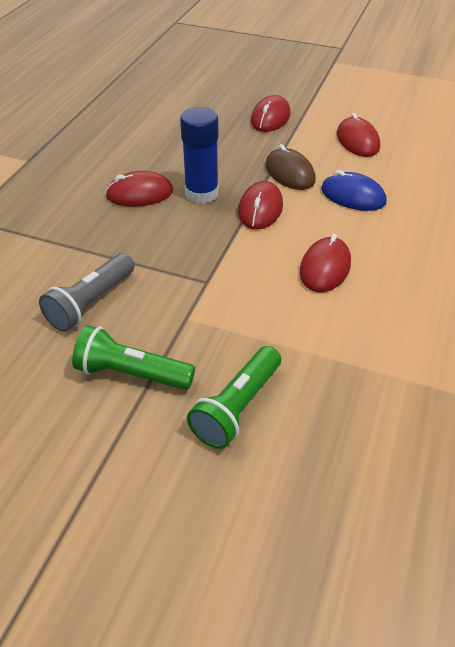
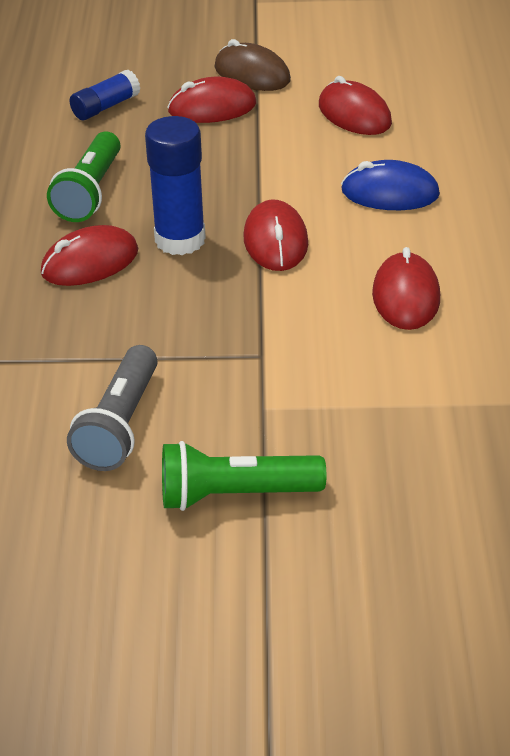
camera: 20 degrees left, 5 degrees down
green flashlight [187,346,281,449] -> green flashlight moved to [47,132,121,222]
red mouse [251,95,291,132] -> red mouse turned 75 degrees clockwise [167,77,256,123]
brown mouse [265,144,316,190] -> brown mouse moved to [214,39,291,91]
none -> blue glue stick [70,69,140,120]

